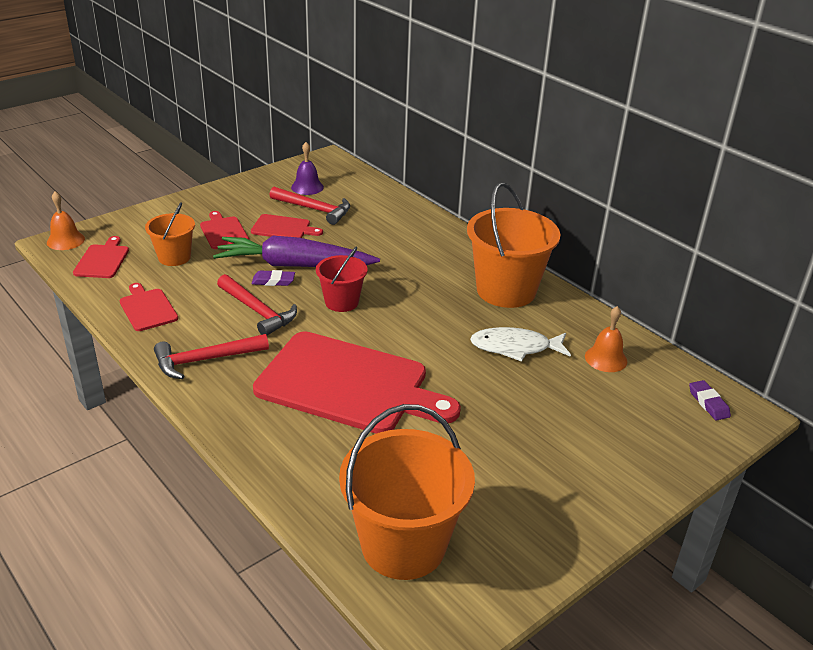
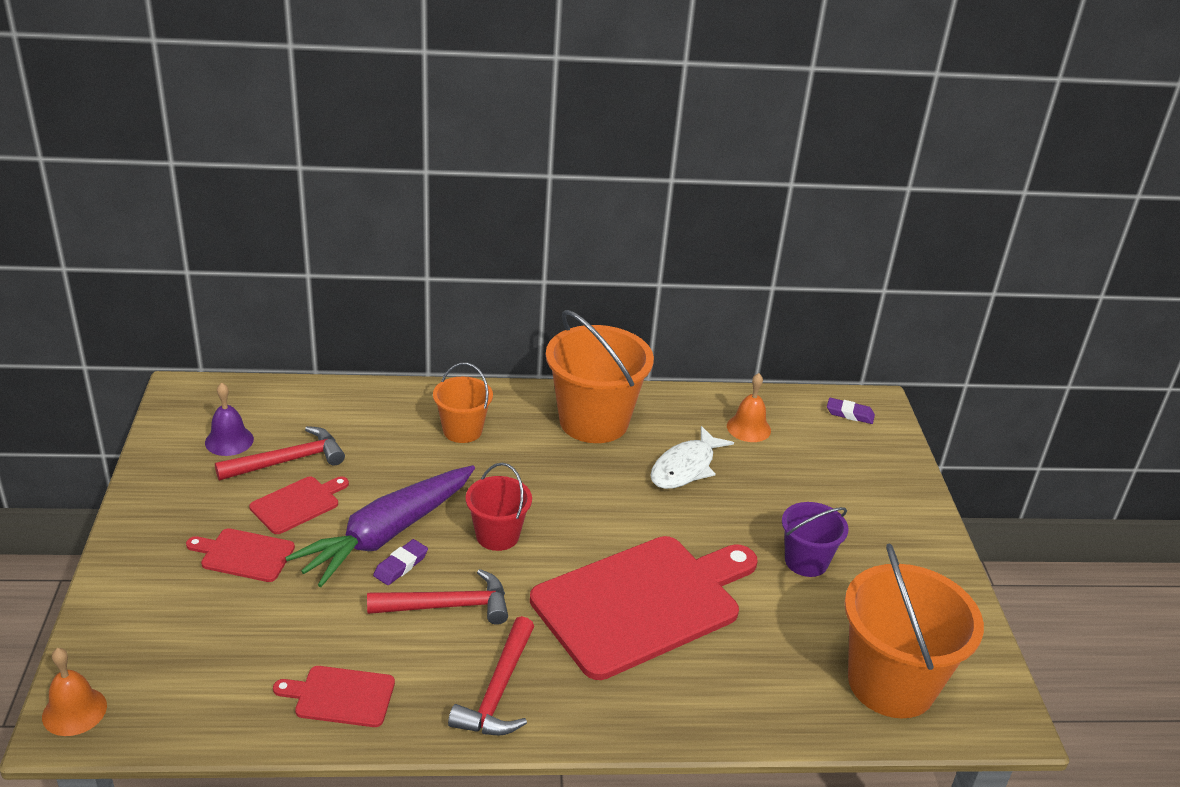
camera: 55 degrees left, 0 degrees up
red cutting board [73,236,129,278] -> none
orange bucket [145,202,195,266] -> orange bucket moved to [433,363,493,443]
none -> purple bucket [782,502,849,577]

